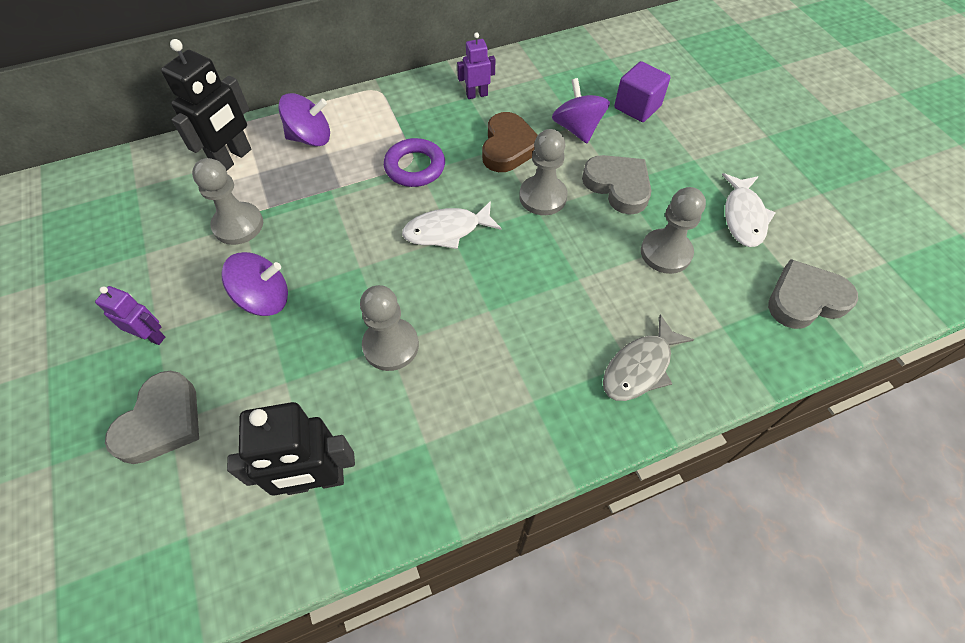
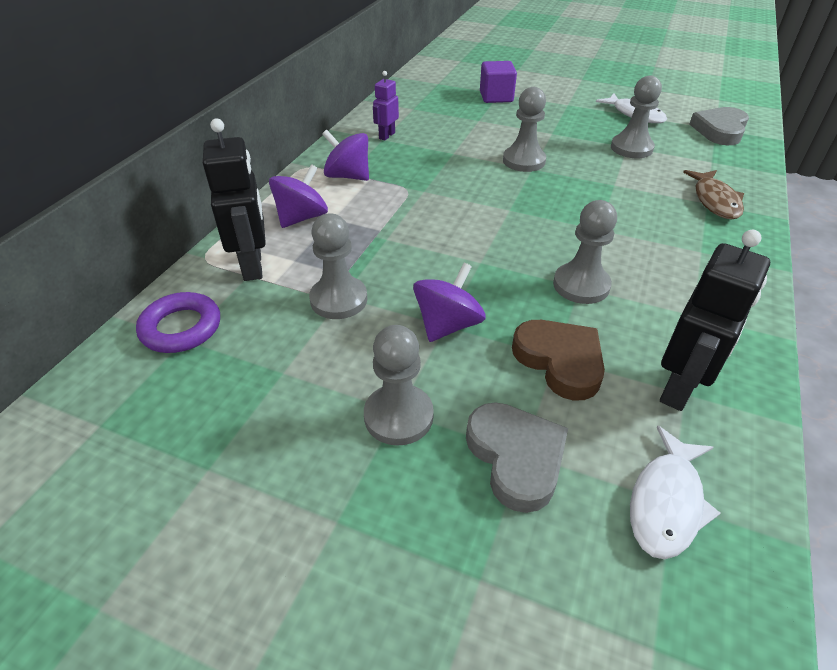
camera: 45 degrees left, 15 degrees down
purple robot [95,286,165,345] -> grey pawn [364,325,434,446]
purple ring [384,138,445,187] -> purple ring moved to [136,292,220,353]
white fish [402,201,501,249] -> white fish moved to [630,425,721,559]
brown heart [482,112,538,172] -> brown heart moved to [512,320,605,401]
purple spinning top [552,78,610,143] -> purple spinning top moved to [322,129,369,181]
grey heart [582,155,651,215] -> none
grey fish [603,314,694,401] -> brown fish [683,170,744,220]

